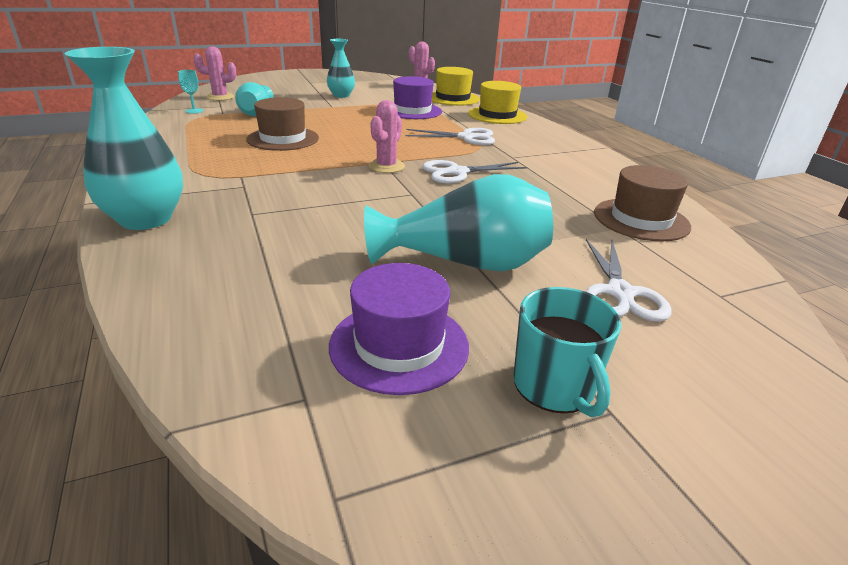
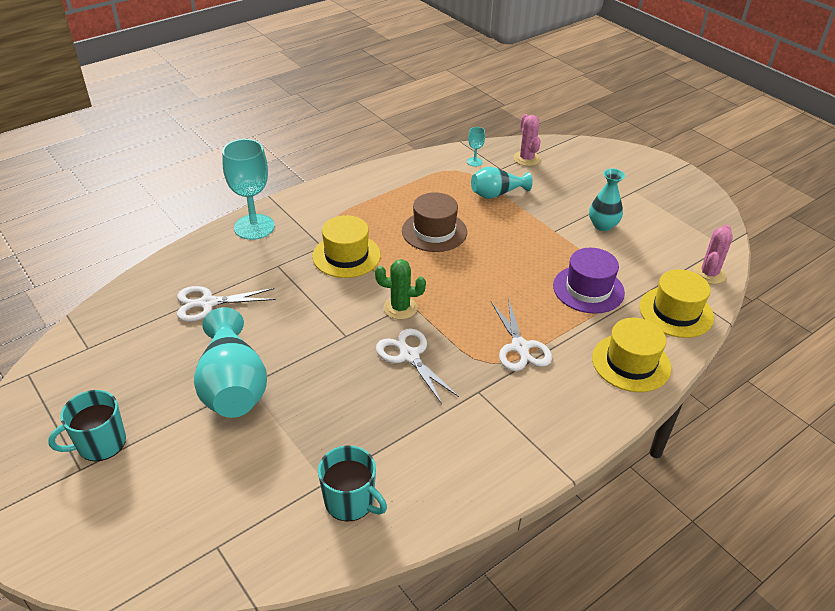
camera: 75 degrees right, 10 degrees up
turquoise vase [64,47,183,230] -> turquoise goblet [222,139,275,240]
purple hat [329,263,469,395] -> none
pink cactus [368,100,405,173] -> green cactus [375,259,426,320]
white scissors [586,239,672,322] -> white scissors moved to [177,286,276,322]
brown hat [594,165,691,241] -> turquoise mug [318,445,387,521]
none -> yellow hat [312,215,381,278]

